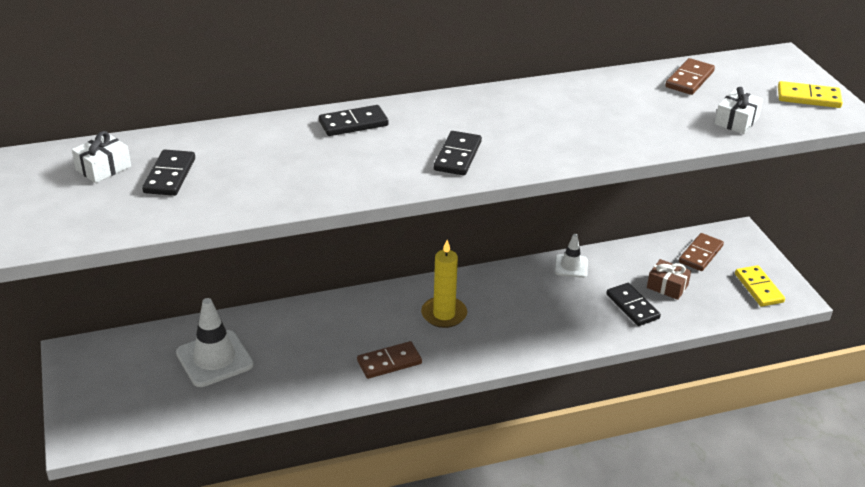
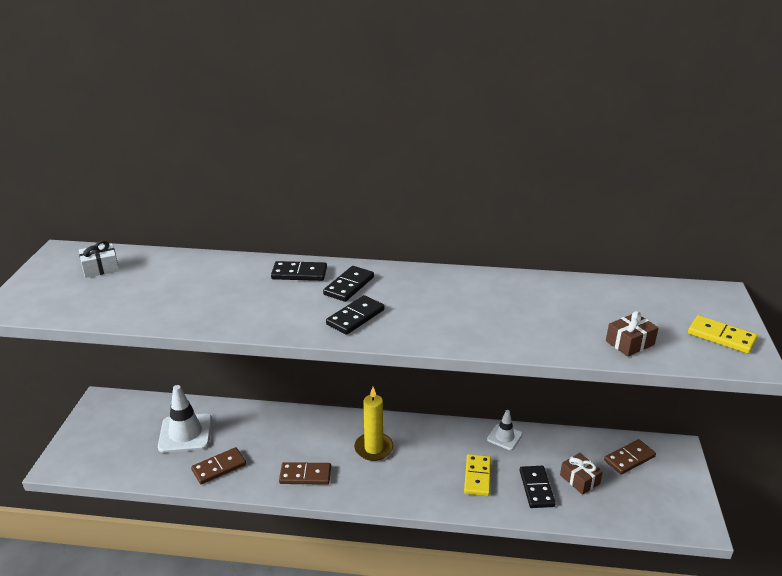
camera: 25 degrees right, 5 degrees down
black domino [142,149,195,196] -> black domino moved to [323,266,374,302]
brown domino [665,58,715,95] -> brown domino moved to [191,447,246,484]
white gift [715,87,763,134] -> brown gift [606,311,659,357]
yellow domino [735,265,785,307] -> yellow domino moved to [464,454,491,496]

